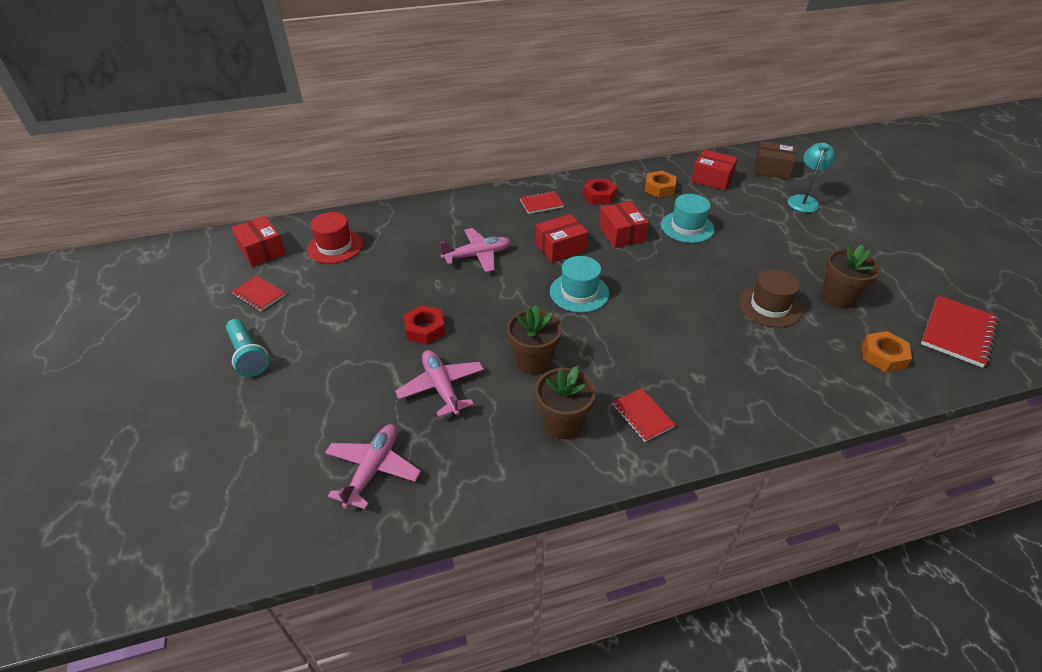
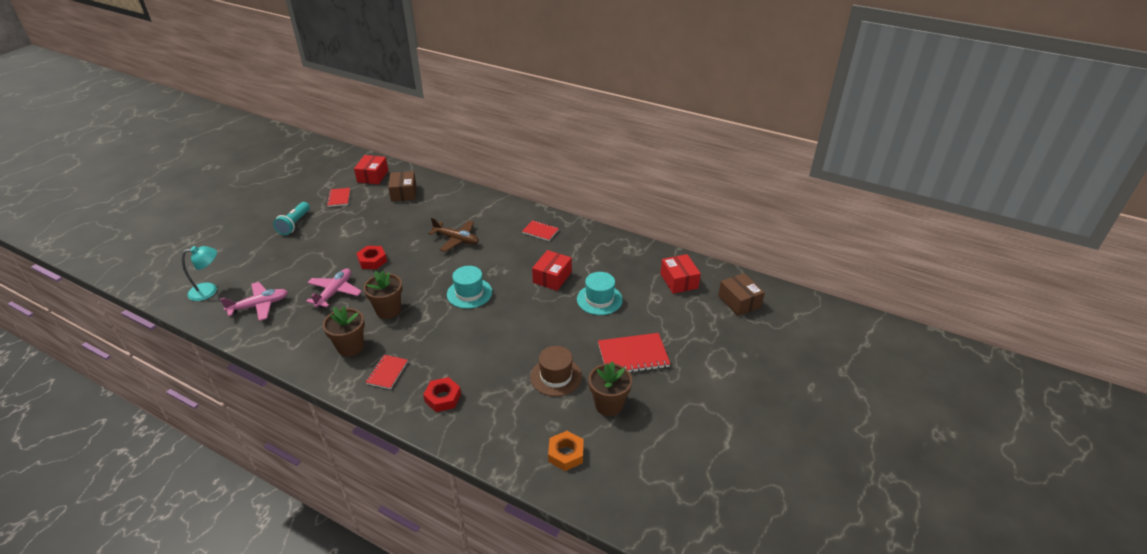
camera: 45 degrees right, 5 degrees down
red hat [307,212,363,263] -> brown box [388,171,416,202]
pink plane [439,228,511,272] -> brown plane [429,218,479,252]
red box [536,214,588,263] -> none
red nut [582,179,617,205] -> red nut moved to [423,377,461,412]
orange nut [644,171,677,198] -> none
turquoise lamp [788,143,835,213] -> turquoise lamp moved to [182,246,217,301]
red notebook [921,295,999,368] -> red notebook moved to [598,333,670,373]

